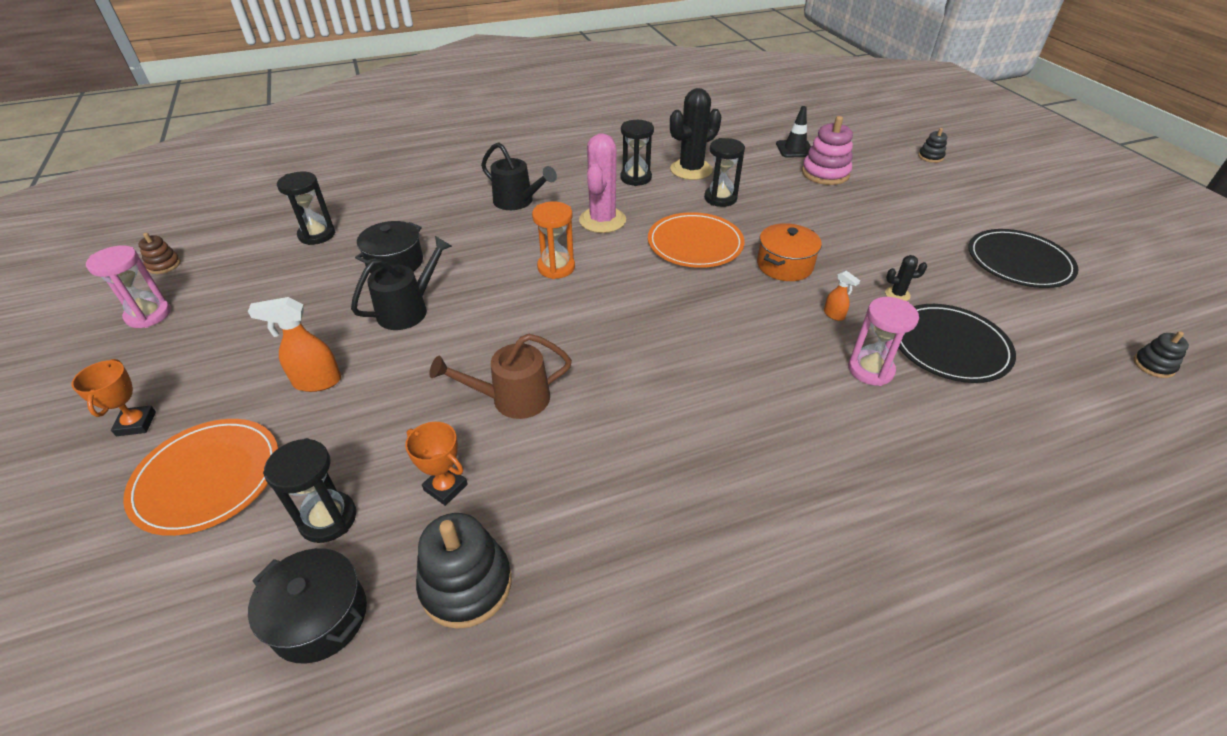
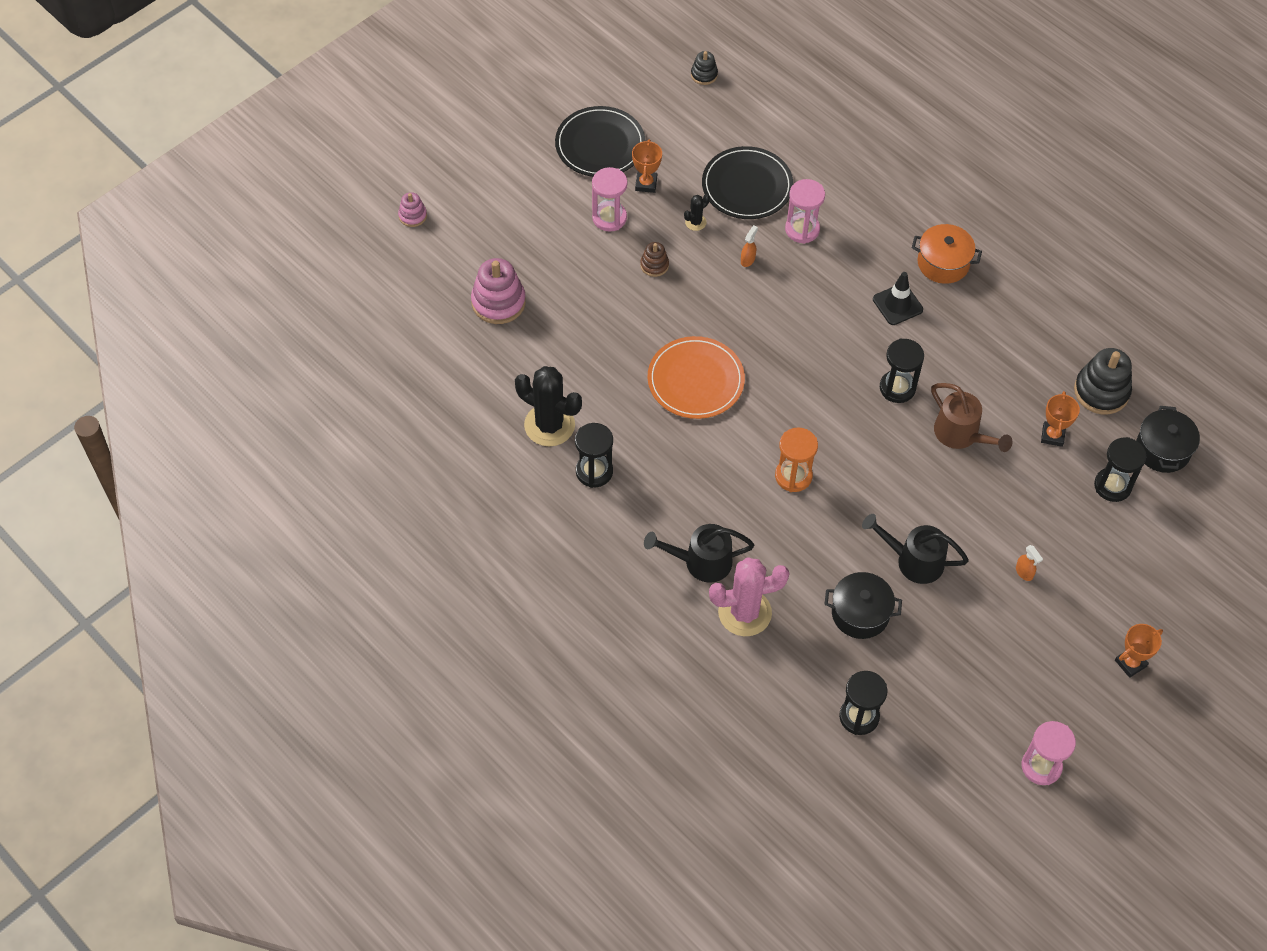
camera: 115 degrees left, 15 degrees up
orange plate [123,419,278,536] -> none
brown stacking toy [138,233,181,274] -> brown stacking toy moved to [640,242,669,277]
orange spray bottle [248,297,341,392] -> orange spray bottle [1016,545,1043,581], size x0.55
black watering can [481,142,557,210] -> black watering can turned 105 degrees counterclockwise [644,524,754,583]
pink cactus [579,133,626,233] -> pink cactus moved to [709,557,789,636]
black hourglass [704,138,745,207] -> black hourglass moved to [880,339,924,403]
orange pot [757,223,822,281] -> orange pot moved to [912,224,982,284]
black traffic cone [776,106,811,158] -> black traffic cone moved to [873,272,923,325]
black cactus [885,255,927,301] -> black cactus turned 75 degrees clockwise [684,194,710,231]
black stacking toy [918,128,947,163] -> pink stacking toy [398,192,427,227]
none -> pink hourglass [592,167,628,232]
none -> orange trophy [632,139,662,193]

